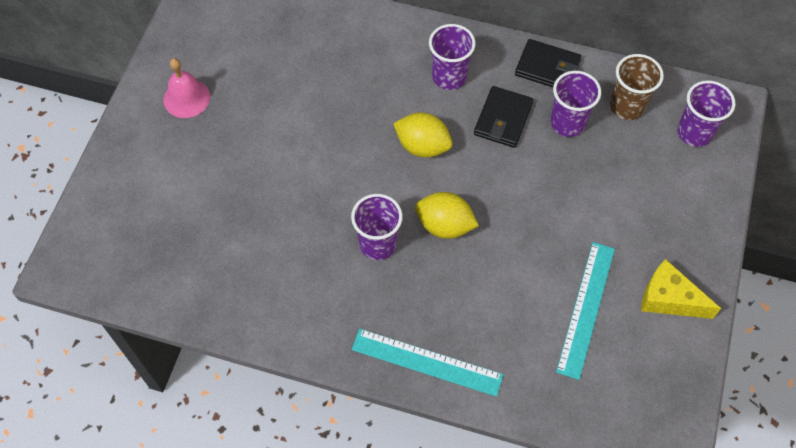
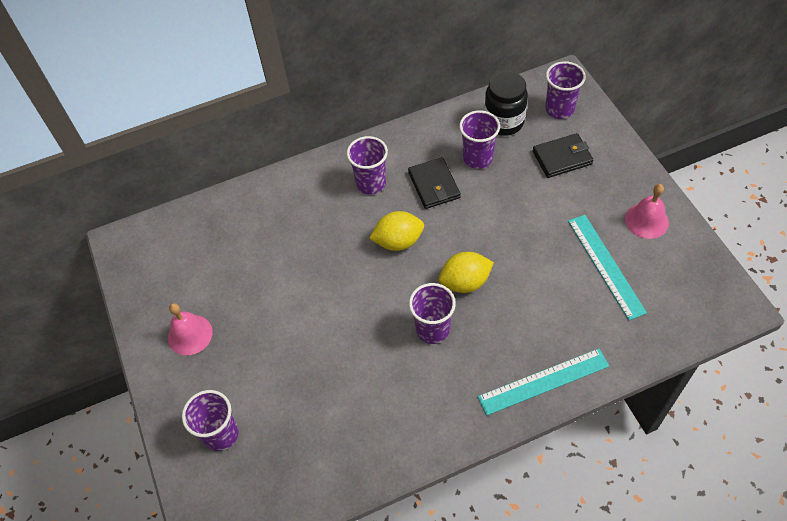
camera: 35 degrees left, 5 degrees down
black wallet [515,39,581,87] -> black wallet moved to [533,133,593,178]
brown cup [610,54,664,120] -> black jar [484,71,528,136]
yellow cheese [641,259,721,319] -> pink bell [625,184,669,239]
none -> purple cup [182,390,239,451]

